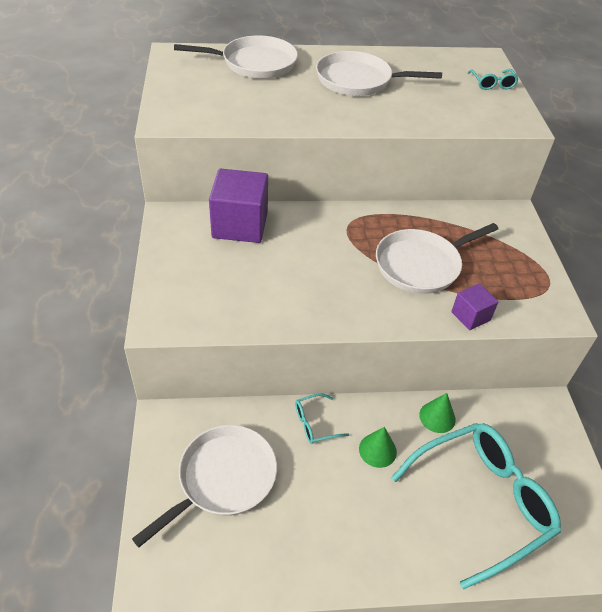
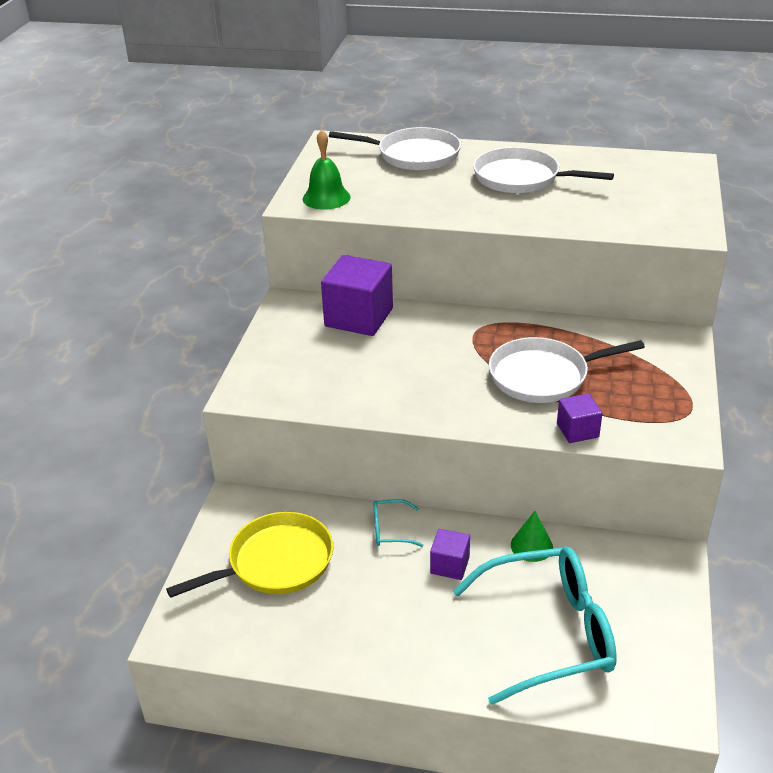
camera: 20 degrees right, 10 degrees down
white pan [132,425,277,547] -> yellow pan [166,512,333,598]
green cone [359,427,397,468] -> purple cube [430,529,470,580]
turquoise glasses [467,69,519,90] -> none
none -> green bell [303,130,351,210]

